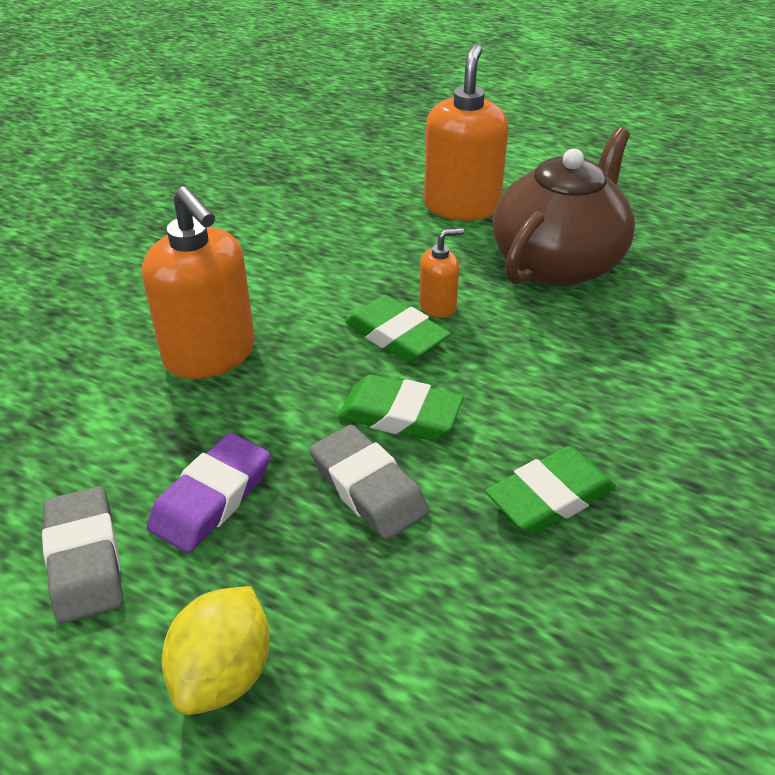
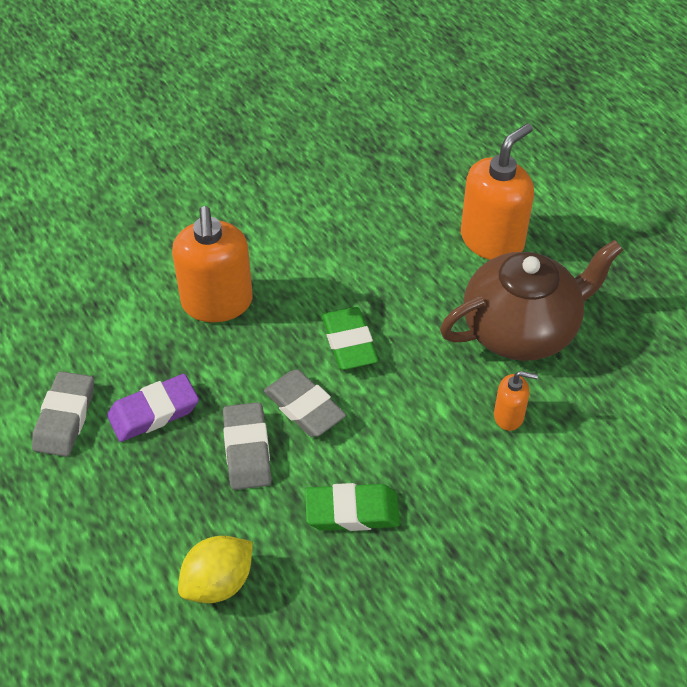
camera: 30 degrees right, 10 degrees up
yellow lemon [161,586,270,715] -> yellow lemon moved to [178,536,253,603]
green eraser [338,375,464,440] -> grey eraser [264,369,346,437]
orange soap dispenser [419,228,464,318] -> orange soap dispenser moved to [494,371,538,431]

